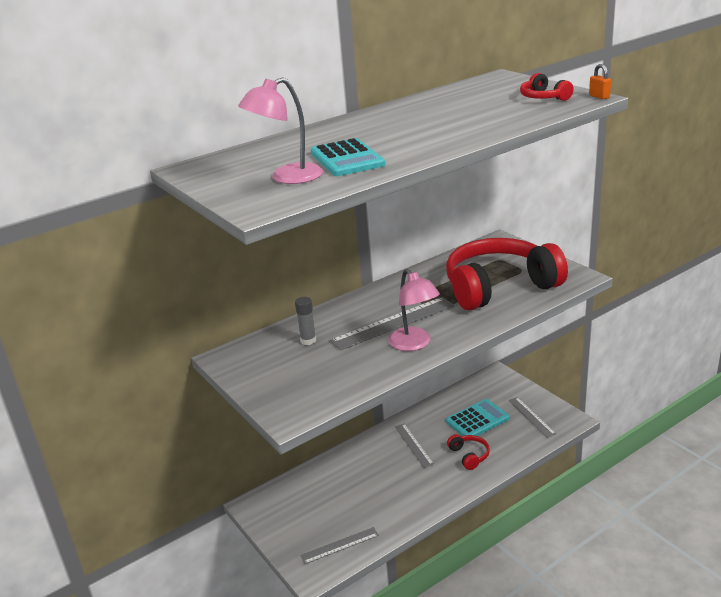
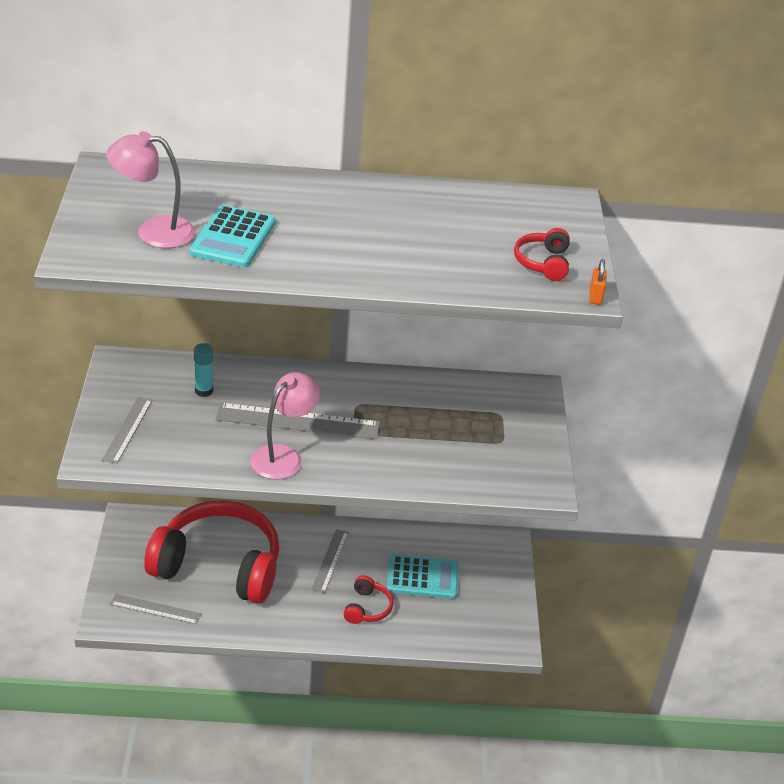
camera: 30 degrees right, 10 degrees up
grey glue stick [295,297,316,345] -> turquoise glue stick [194,343,213,397]
pink lamp [388,269,440,351] -> pink lamp turned 150 degrees counterclockwise [250,372,321,480]
red headphones [446,238,568,310] -> red headphones moved to [144,500,279,604]
grey ruler [509,397,556,438] -> grey ruler moved to [102,397,152,464]

